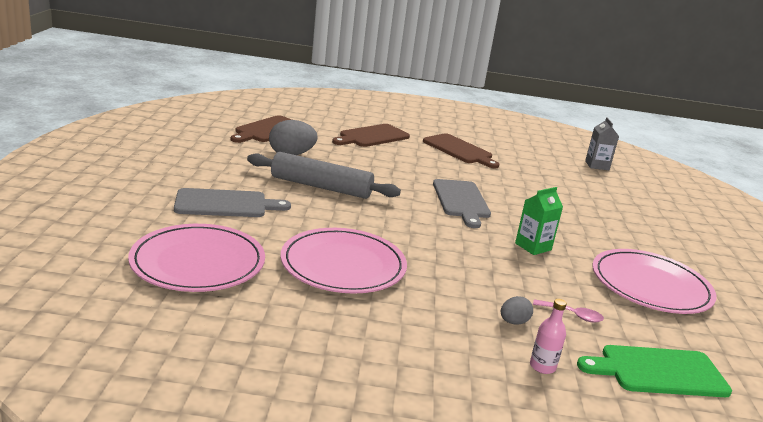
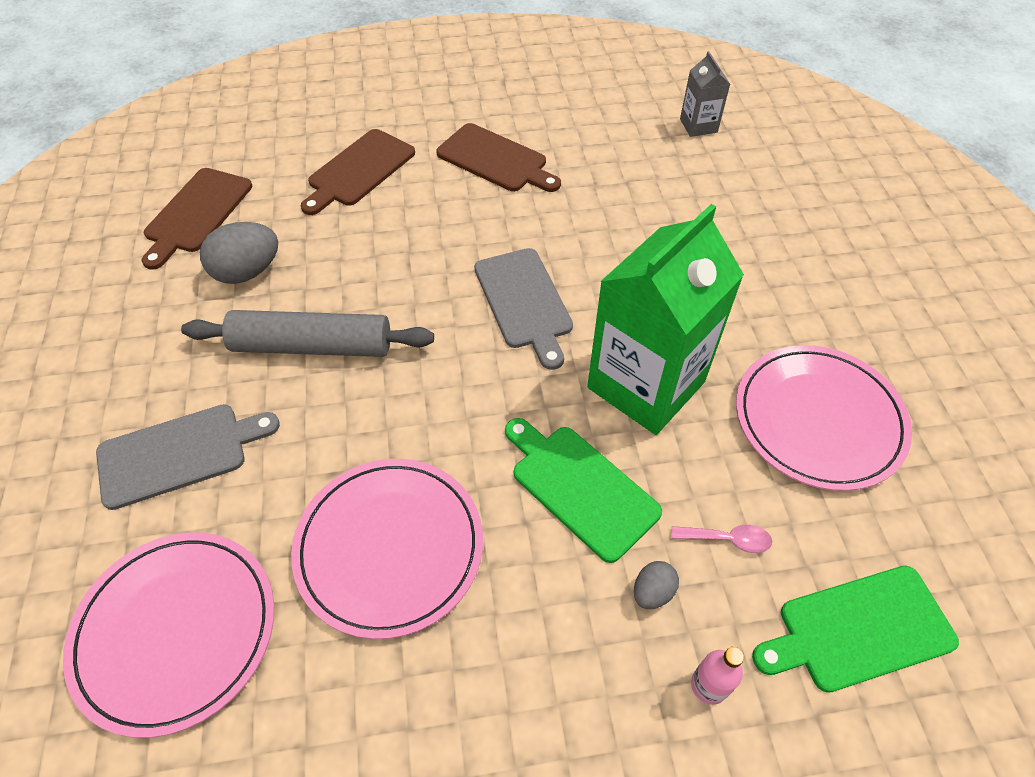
camera: 10 degrees left, 30 degrees up
green carton [515,187,563,255] -> green carton [587,204,744,435], size x2.21
none -> green cutting board [505,418,662,563]

